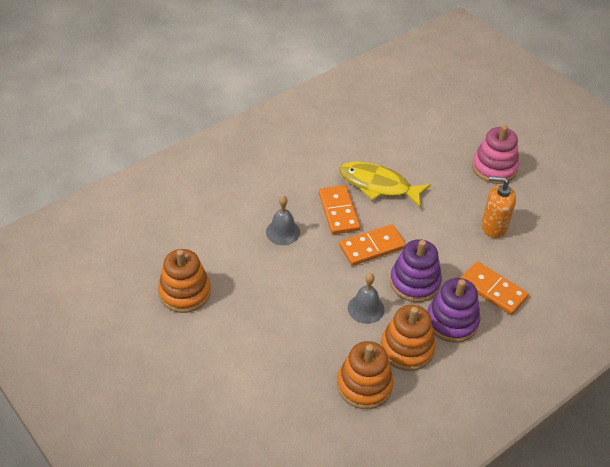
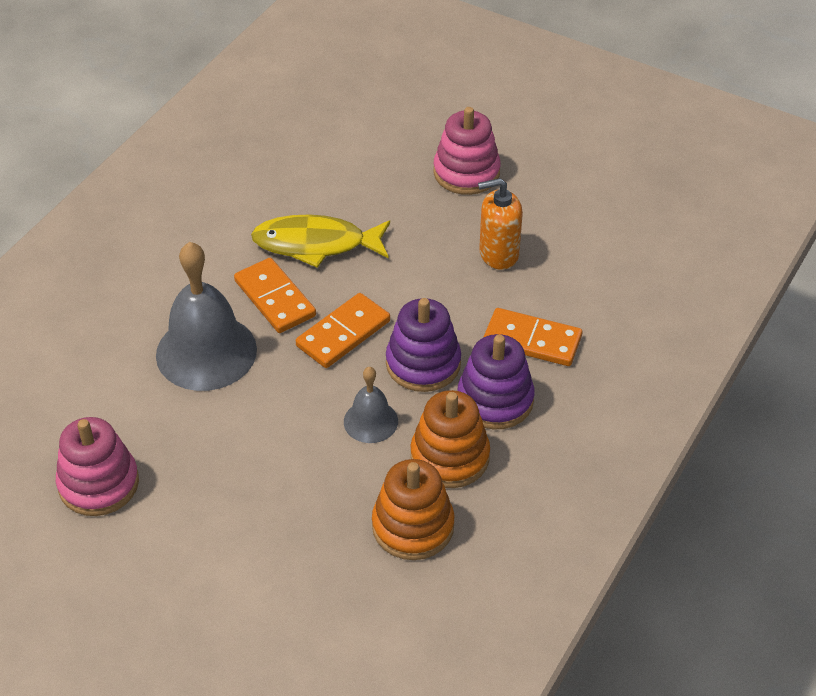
camera: 20 degrees left, 0 degrees up
orange stacking toy [158,249,211,313] -> pink stacking toy [56,417,139,516]
grey bell [266,196,300,245] -> grey bell [156,242,257,391], size x1.91

